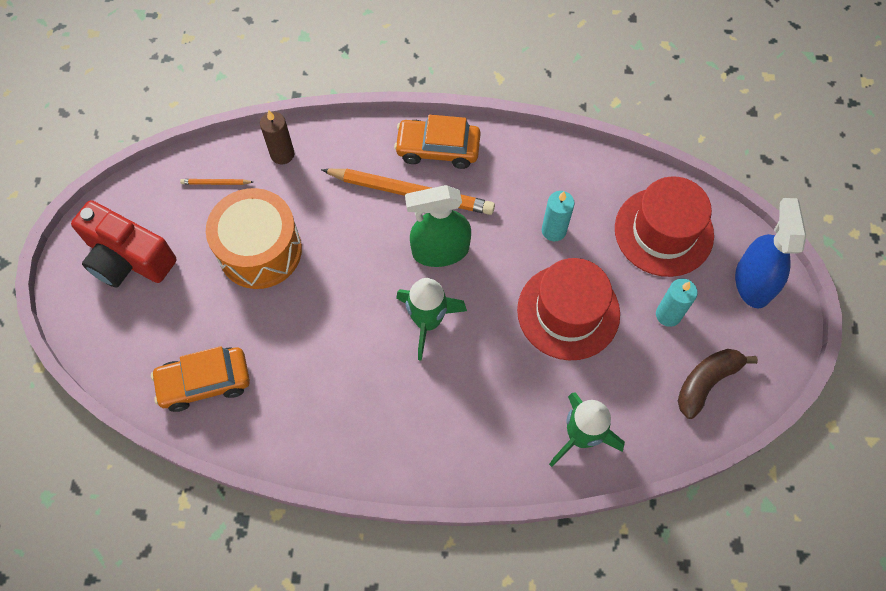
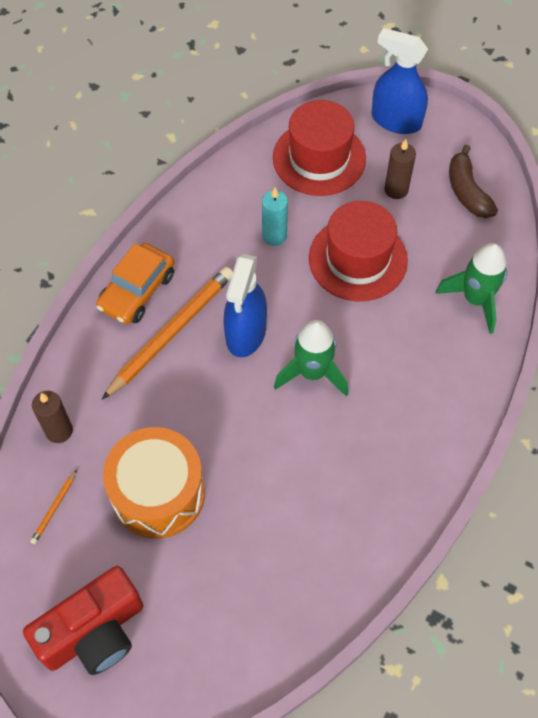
camera: 65 degrees left, 5 degrees down
orange car [151,346,250,412] -> none
green spray bottle [405,185,471,267] -> blue spray bottle [223,254,267,357]
turquoise candle [656,279,698,327] -> brown candle [384,139,416,199]

